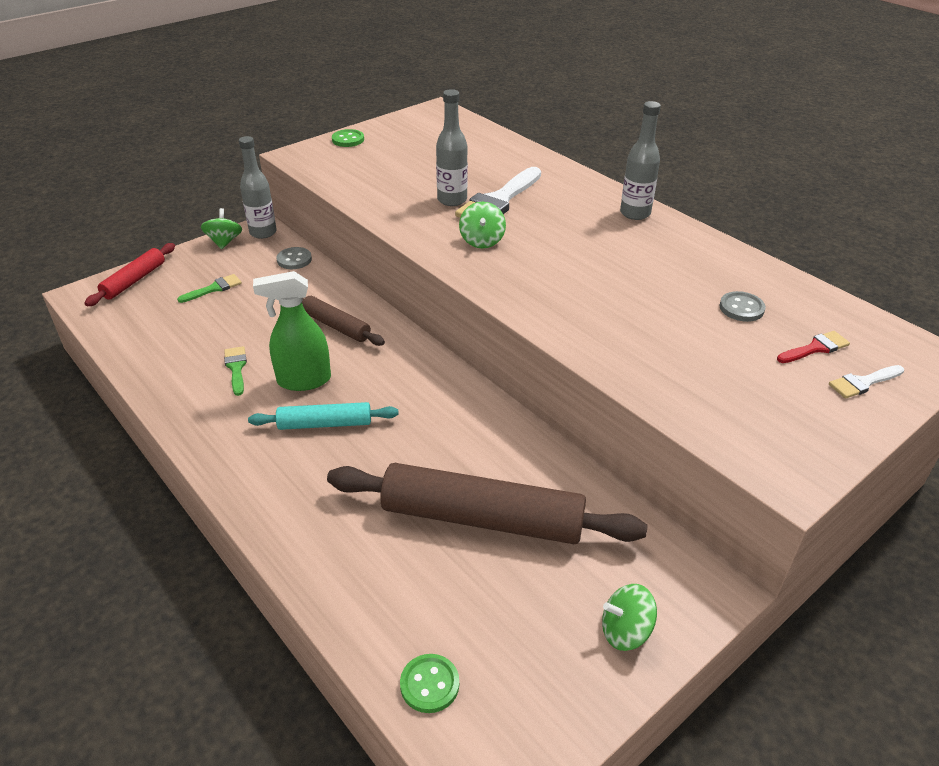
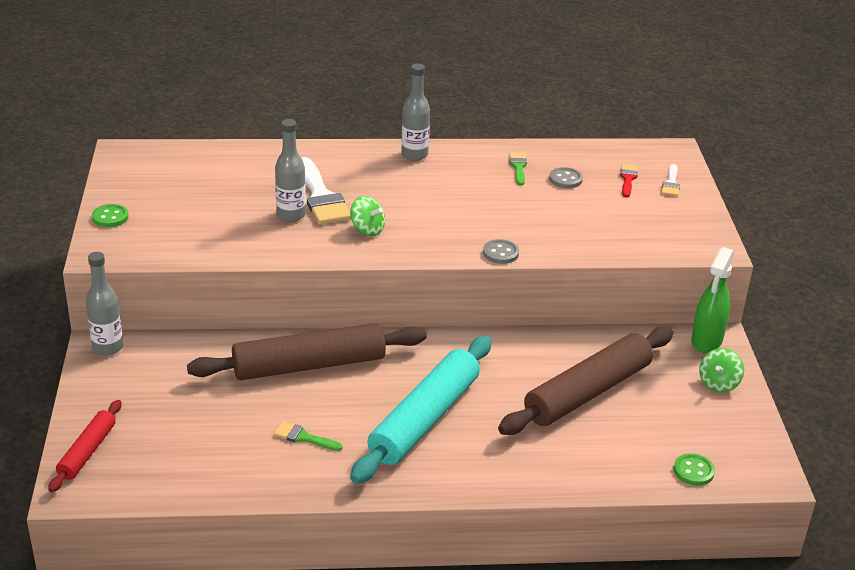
camera: 55 degrees left, 5 degrees down
red rolling pin [84,243,175,306] -> red rolling pin turned 45 degrees clockwise [48,400,122,492]
green brush [177,274,242,303] -> green brush moved to [509,152,527,185]
green spinning top [201,208,242,249] -> none
turquoise rolling pin [248,402,399,430] -> turquoise rolling pin [350,336,492,484], size x1.92
green spray bottle [253,271,331,391] -> green spray bottle moved to [691,247,734,353]
grey button [277,247,312,269] -> grey button moved to [483,239,519,264]
brown rolling pin [302,296,385,346] -> brown rolling pin [187,323,427,380], size x1.92

